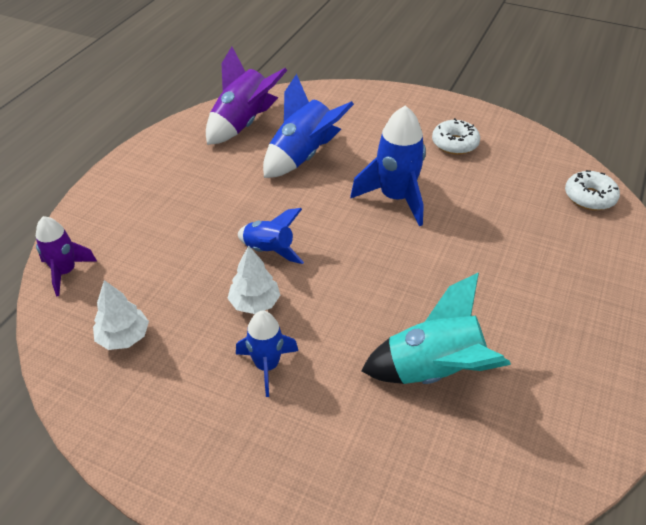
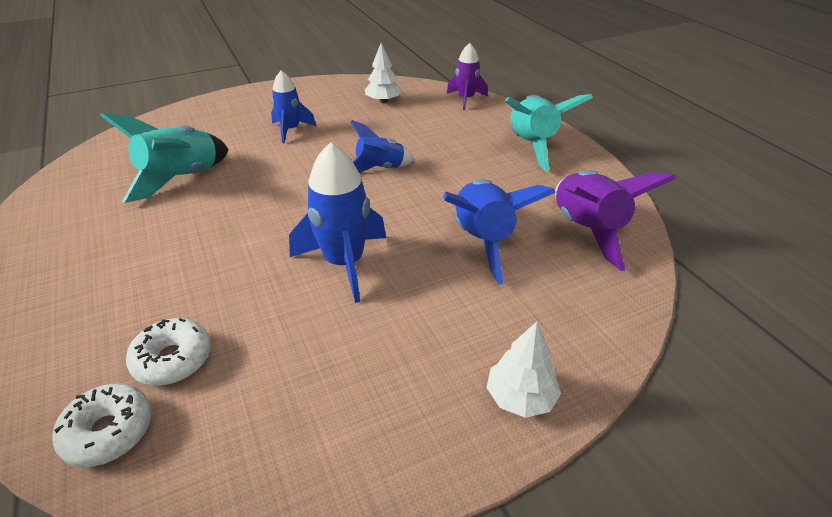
camera: 130 degrees right, 5 degrees down
white tree [227,245,280,314] -> white tree moved to [486,322,561,418]
white donut [432,118,480,155] -> white donut moved to [126,318,211,386]
none -> turquoise rocket [505,94,593,171]

